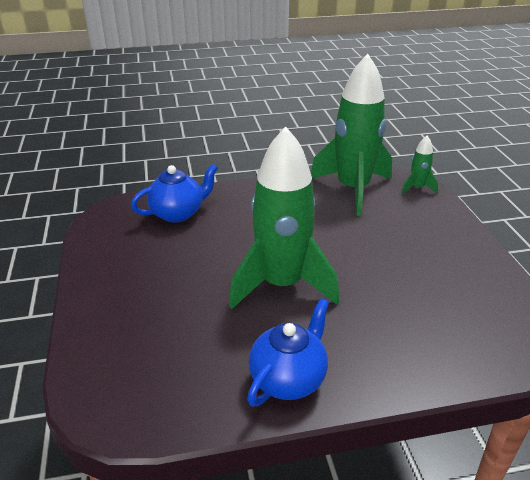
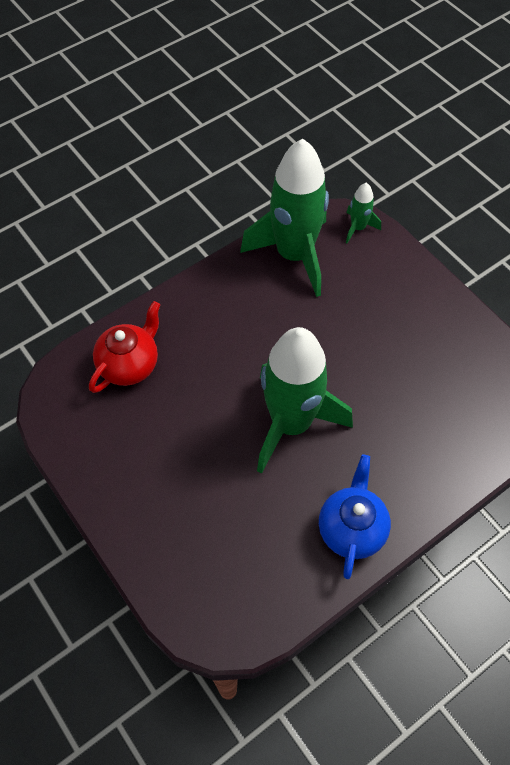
camera: 25 degrees left, 25 degrees up
blue teapot [131,164,218,223] -> red teapot [89,301,160,393]

